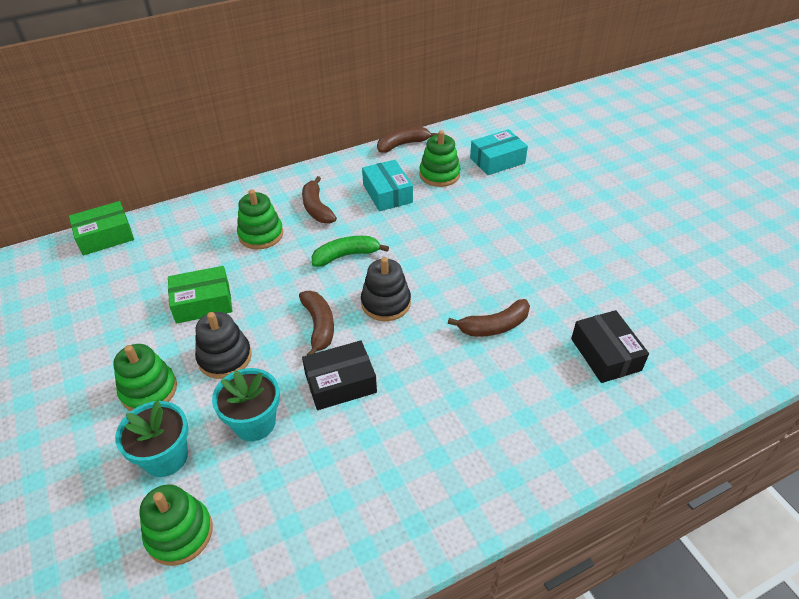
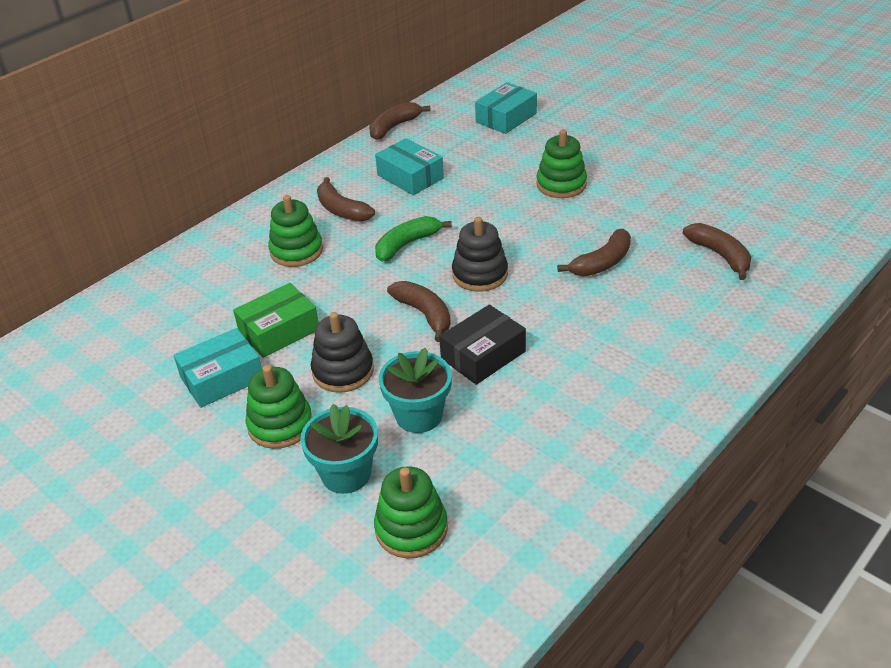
camera: 20 degrees left, 5 degrees down
green box [69,201,134,255] -> none
green stacking toy [419,130,460,187] -> green stacking toy moved to [536,130,587,198]
black box [571,310,649,383] -> brown banana [683,223,751,280]
none -> turquoise box [173,328,262,408]

